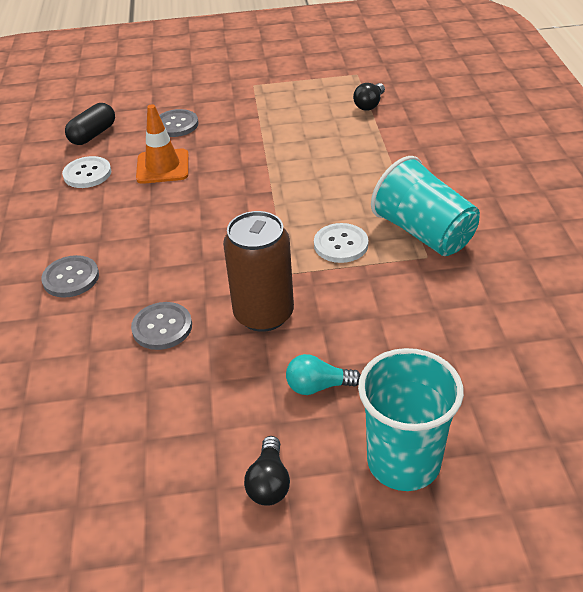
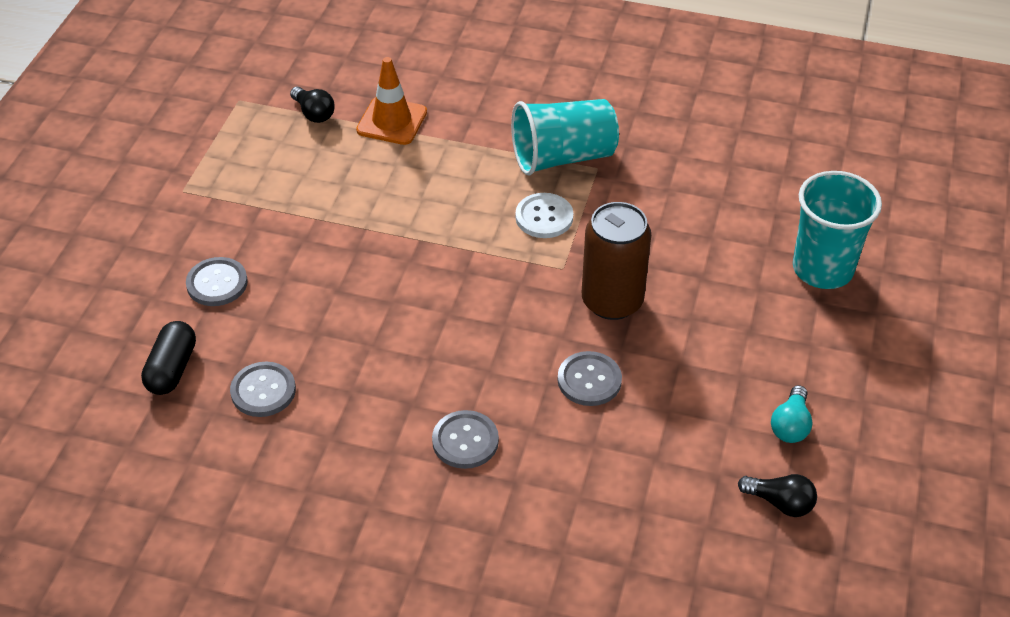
camera: 70 degrees left, 5 degrees up
white button [62,156,111,188] -> grey button [230,362,296,417]
black capsule [65,103,115,145] -> black capsule turned 45 degrees clockwise [141,321,196,395]
orange traffic cone [136,104,189,184] -> orange traffic cone moved to [356,57,427,145]
black light bulb [244,436,290,506] -> black light bulb moved to [738,474,817,517]
turquoise light bulb [286,354,361,395] -> turquoise light bulb moved to [771,385,812,443]

